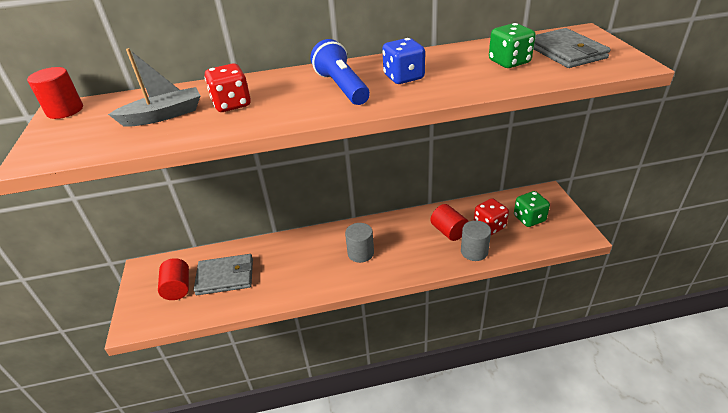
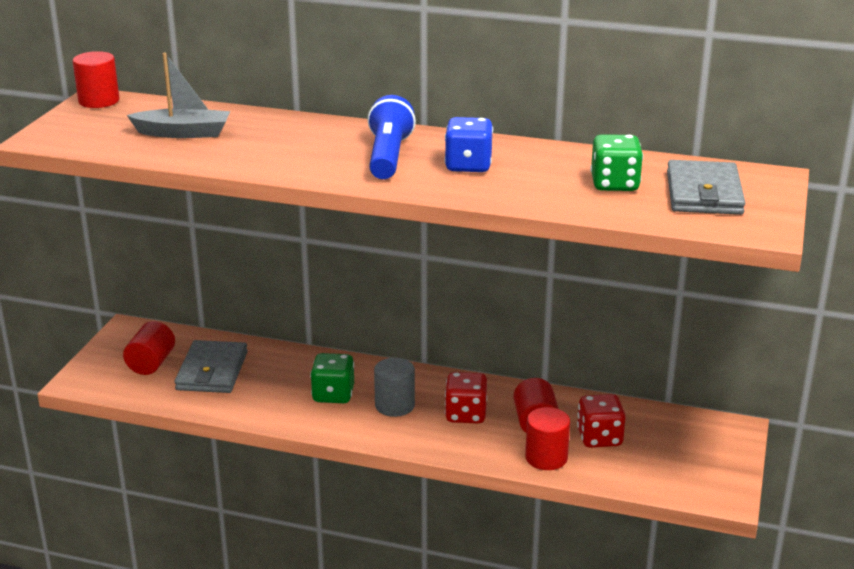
camera: 25 degrees right, 10 degrees down
grey wallet [193,254,253,295] -> grey wallet turned 75 degrees clockwise [174,340,248,393]
red dice [204,63,251,112] -> red dice moved to [445,372,487,424]
grey cylinder [461,220,491,261] -> red cylinder [525,407,570,470]
green dice [514,191,550,227] -> green dice moved to [310,353,354,403]

